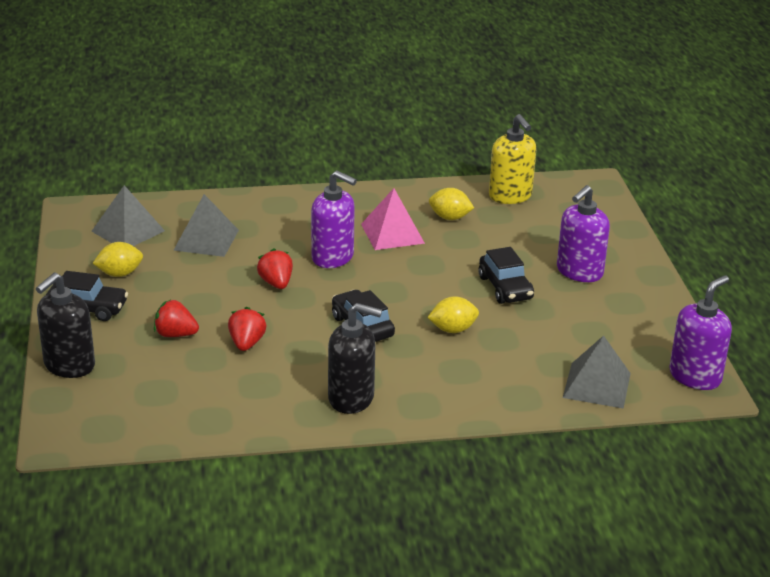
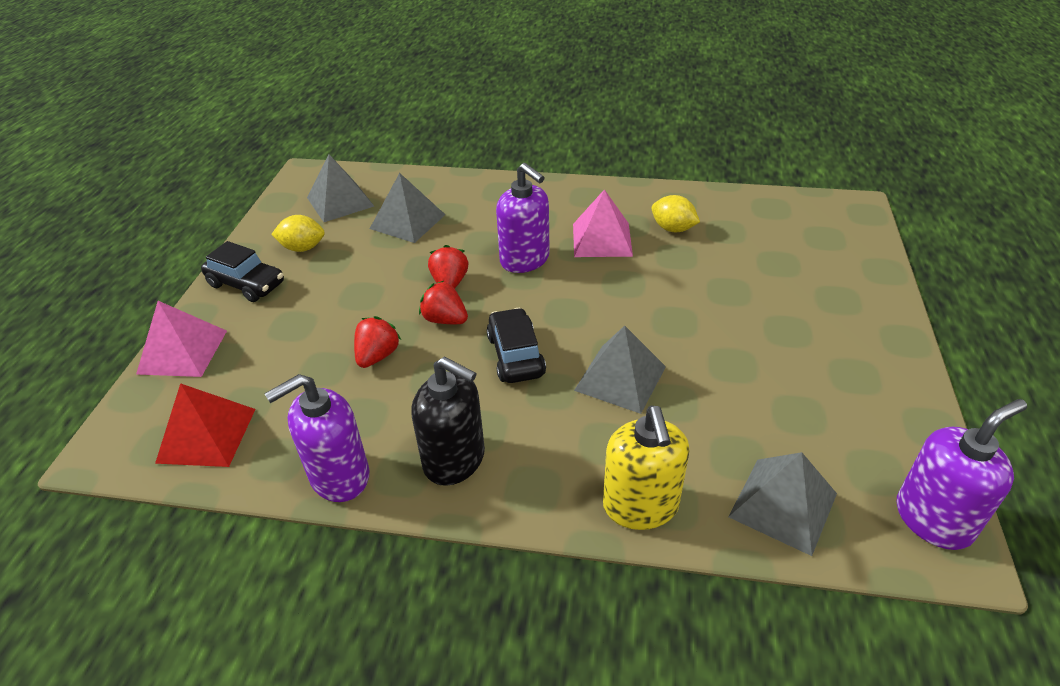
camera: 20 degrees right, 10 degrees up
black soap dispenser [36,273,95,378] -> pink pyramid [136,301,227,377]
red strawberry [154,300,199,337] -> red strawberry moved to [419,281,468,324]
yellow lemon [427,296,479,333] -> grey pyramid [574,325,666,414]
black car [479,247,534,304] -> none
yellow soap dispenser [489,114,536,204] -> yellow soap dispenser moved to [603,406,689,530]
purple soap dispenser [557,185,610,282] -> purple soap dispenser moved to [264,374,369,502]
none -> red pyramid [155,383,255,467]

